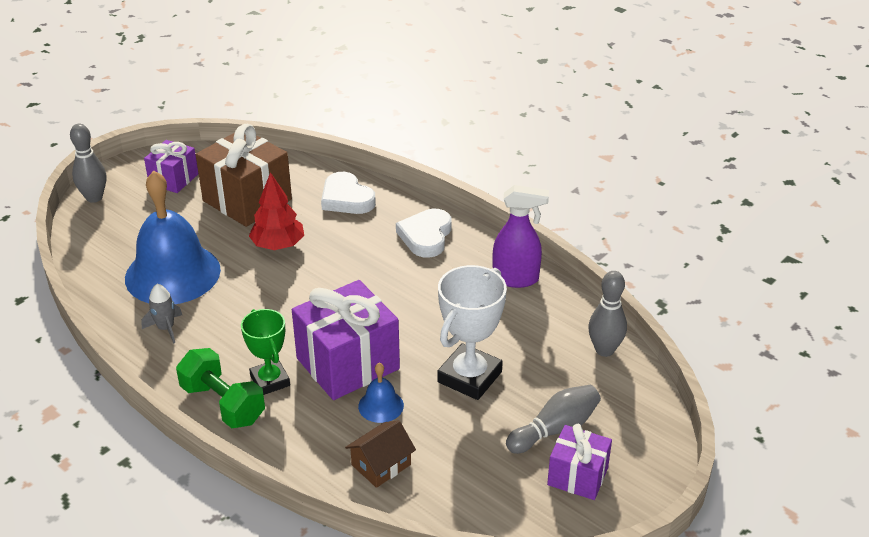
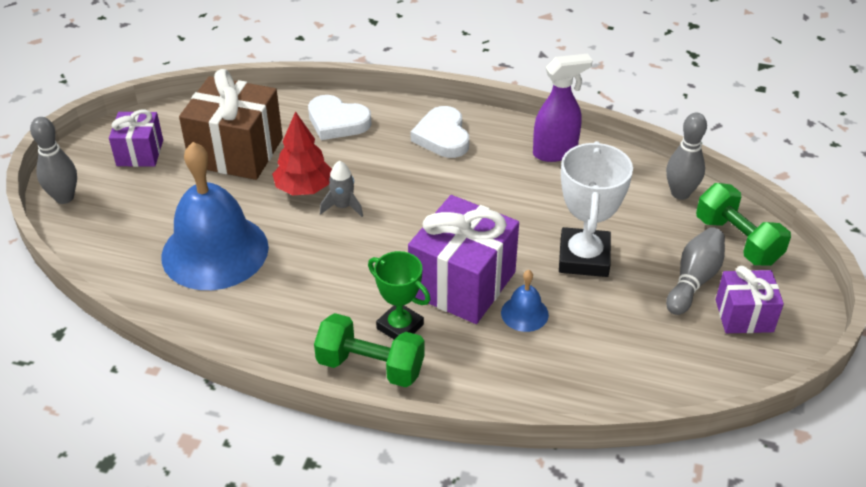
camera: 25 degrees left, 5 degrees up
grey rocket [141,284,182,343] -> grey rocket moved to [320,161,363,217]
brown house [345,420,416,488] -> none
none -> green dumbbell [696,183,791,266]

